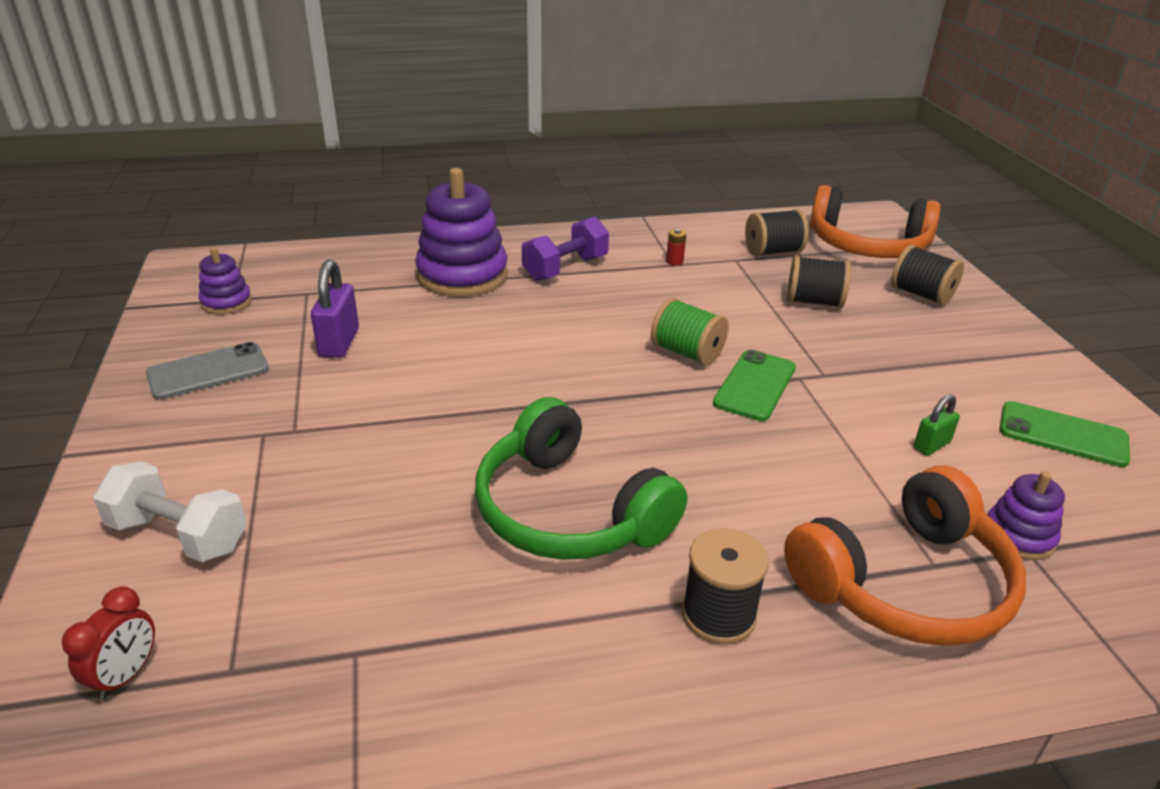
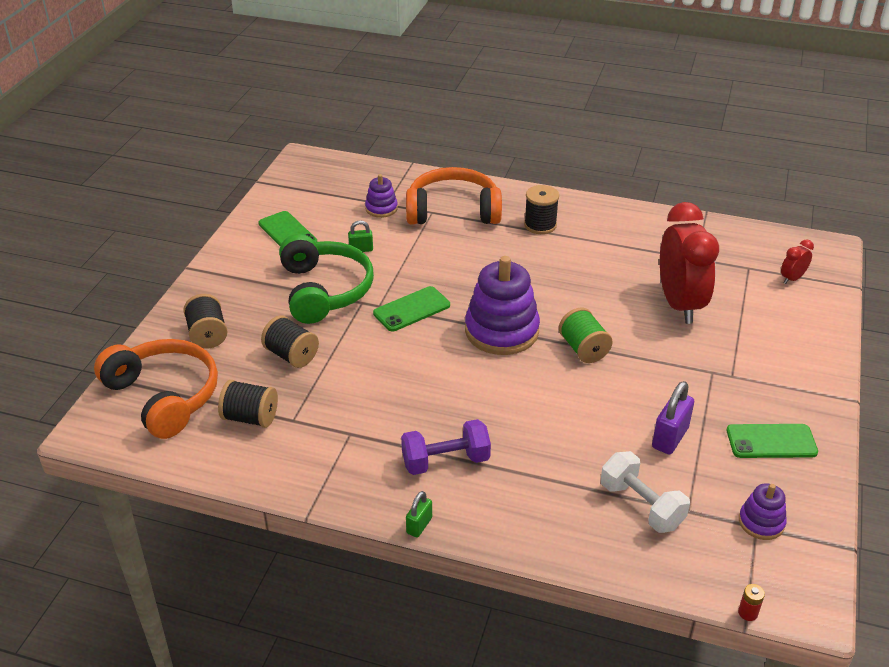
camera: 150 degrees left, 5 degrees up
white dumbbell [93,461,247,562] -> white dumbbell moved to [601,451,690,533]
grey phone [146,342,269,400] -> green phone [727,424,818,458]
purple stacking toy [415,168,508,297] -> purple stacking toy moved to [465,256,540,355]
green headphones [475,397,687,560] -> green headphones moved to [279,234,374,324]
green spool [651,298,729,366] -> green spool moved to [559,307,613,363]
red battery [666,229,686,265] -> red battery moved to [738,584,765,621]
none -> green padlock [406,491,432,537]
none -> red clock [660,202,719,324]

